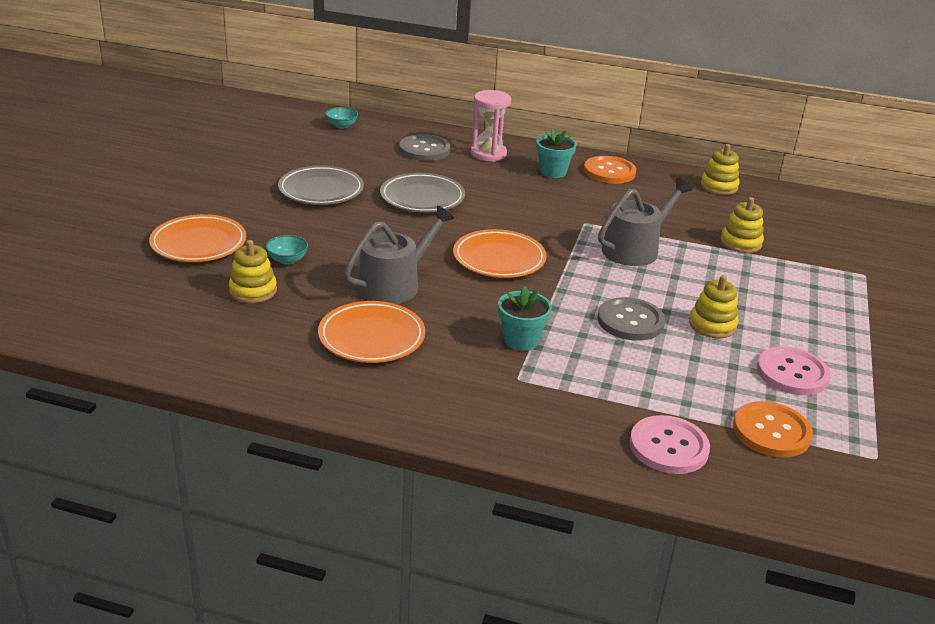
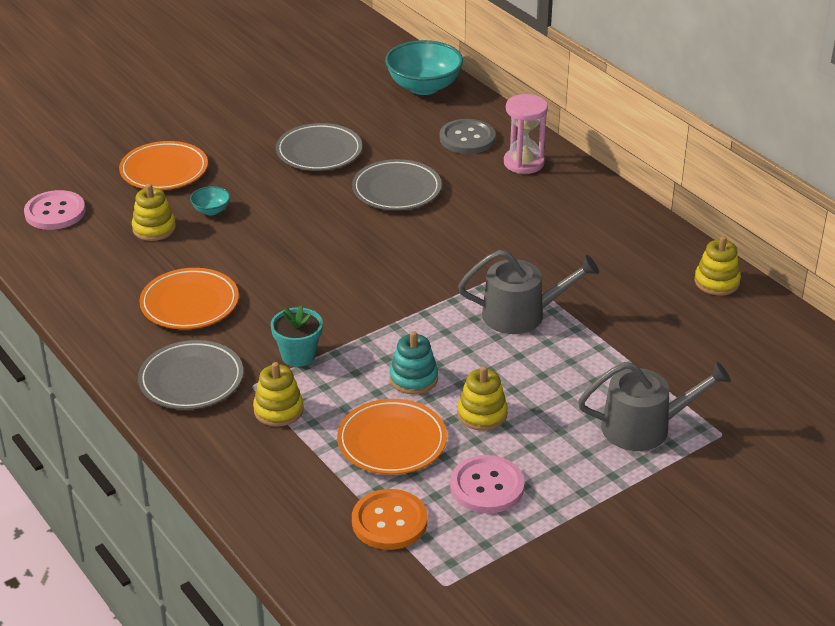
camera: 40 degrees right, 5 degrees up
turquoise bowl [325,107,358,129] -> turquoise bowl [385,40,463,95], size x2.18
grey watering can [344,206,454,304] -> grey watering can moved to [578,362,731,451]
orange plate [453,229,547,278] -> orange plate moved to [337,399,447,475]
turquoise flower pot [536,128,577,178] -> none
orange button [584,156,636,184] -> none
grey button [598,297,665,341] -> turquoise stacking toy [389,331,438,395]
pink button [630,415,710,474] -> pink button moved to [24,190,86,230]
yellow stacking toy [720,197,764,253] -> yellow stacking toy moved to [253,362,304,427]
none -> grey plate [138,340,243,410]

